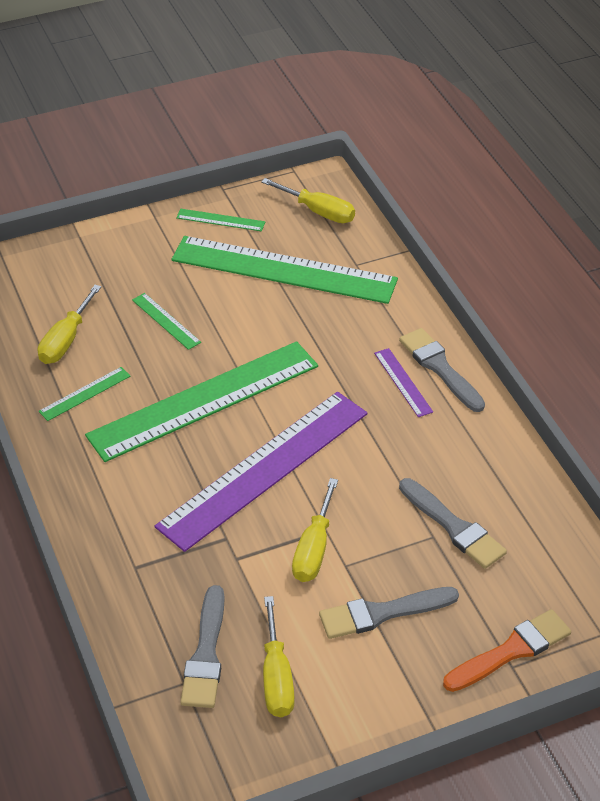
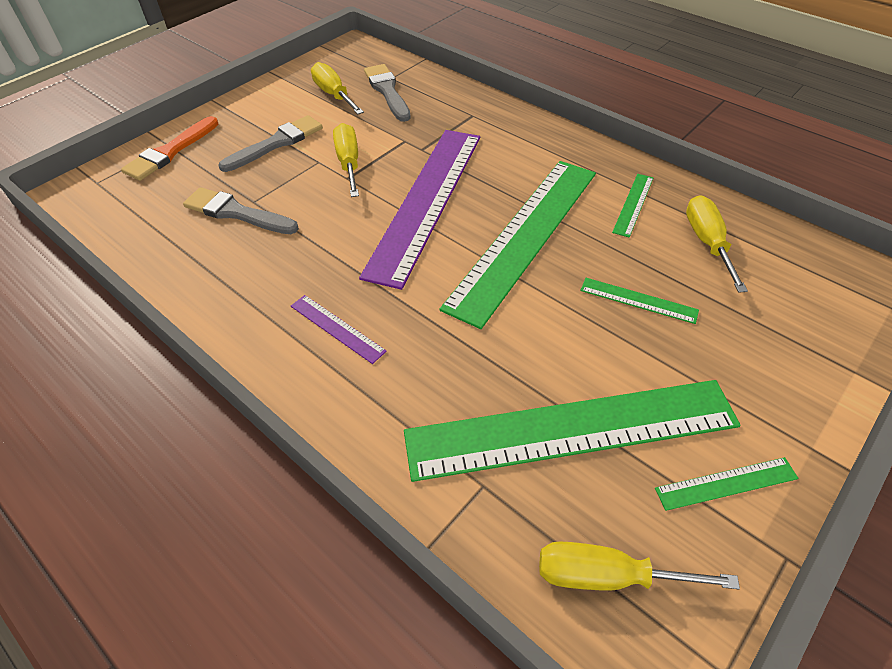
camera: 155 degrees right, 5 degrees up
grey brush [399,328,485,412] -> none

